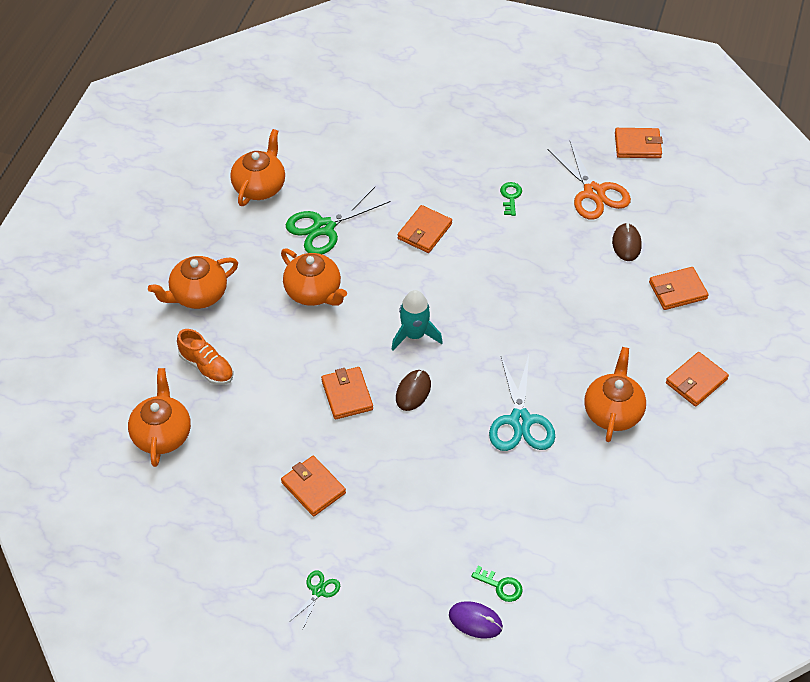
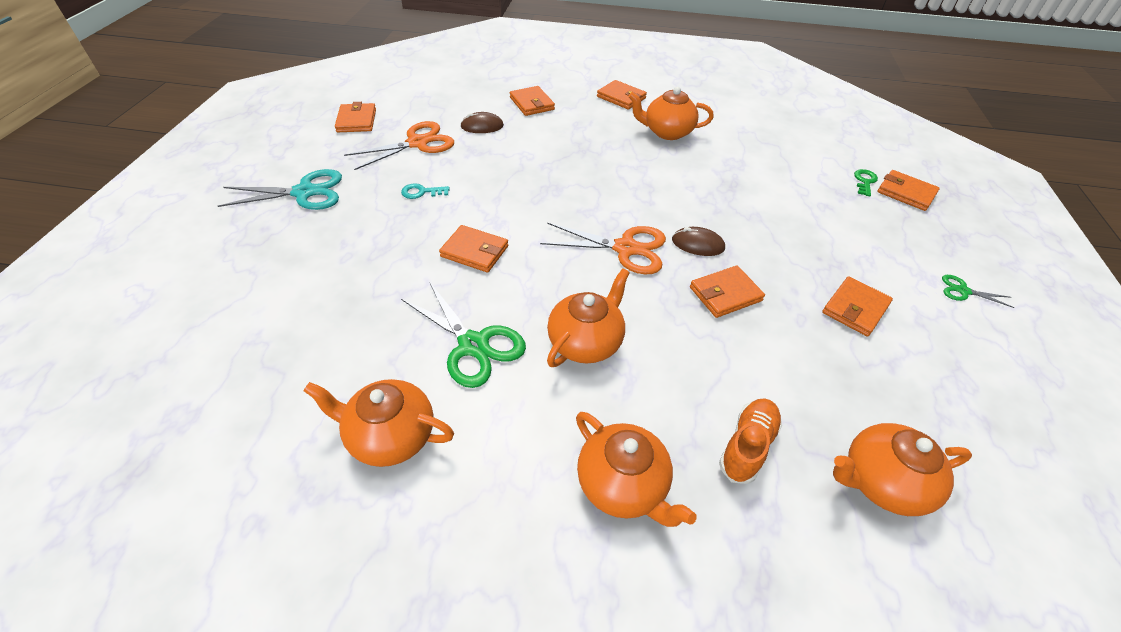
camera: 100 degrees left, 5 degrees down
turquoise rocket [391,290,443,351] -> orange scissors [540,222,666,274]
purple mouse [449,601,503,639] -> orange wallet [877,170,940,211]
turquoise scissors [489,355,555,451] -> turquoise scissors moved to [218,169,342,210]
green key [500,182,522,216] -> turquoise key [401,183,450,199]

